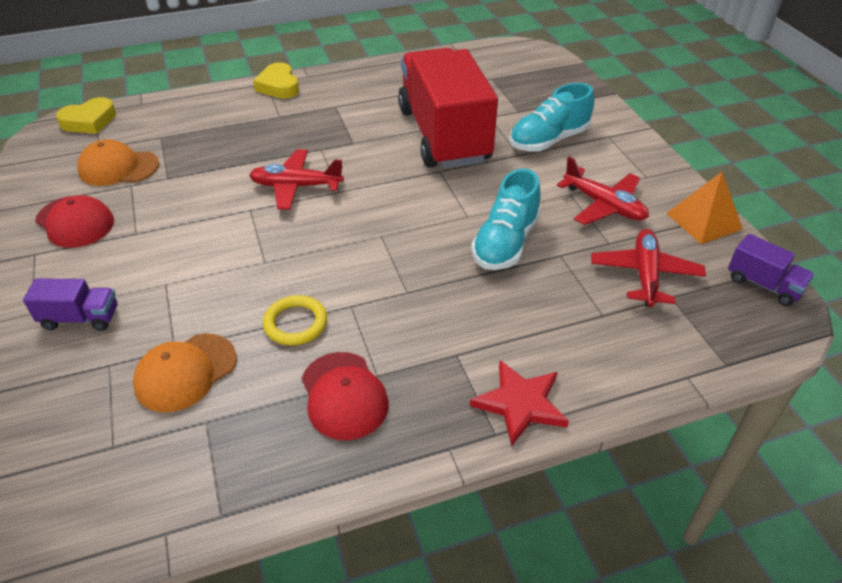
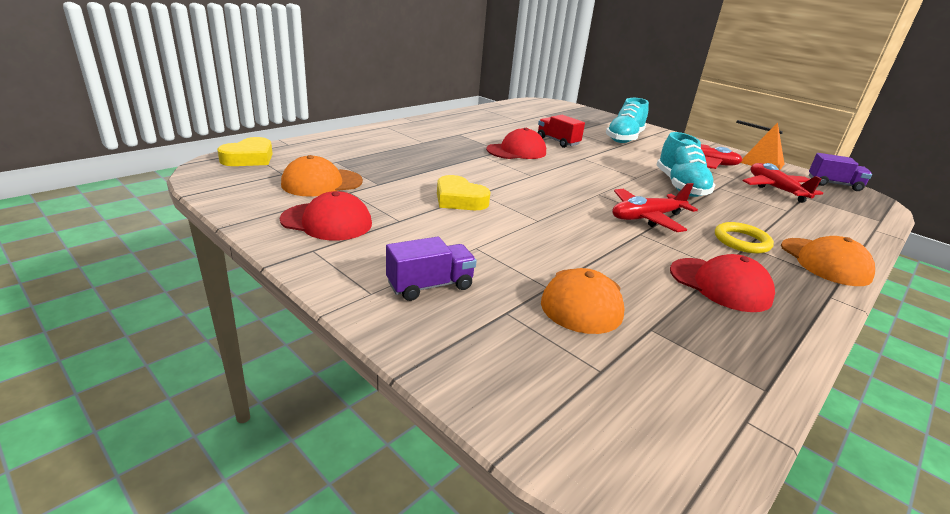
camera: 30 degrees left, 15 degrees down
red plane [249,149,344,210] -> red plane moved to [612,183,698,232]
yellow heart [253,62,299,99] -> yellow heart moved to [437,175,491,210]
yellow ring [263,295,327,345] -> yellow ring moved to [715,222,774,253]
red truck [398,48,498,169] -> red truck [538,115,585,148], size x0.40
red star [470,360,569,446] -> orange cap [781,236,875,286]
none -> red cap [486,128,546,159]

